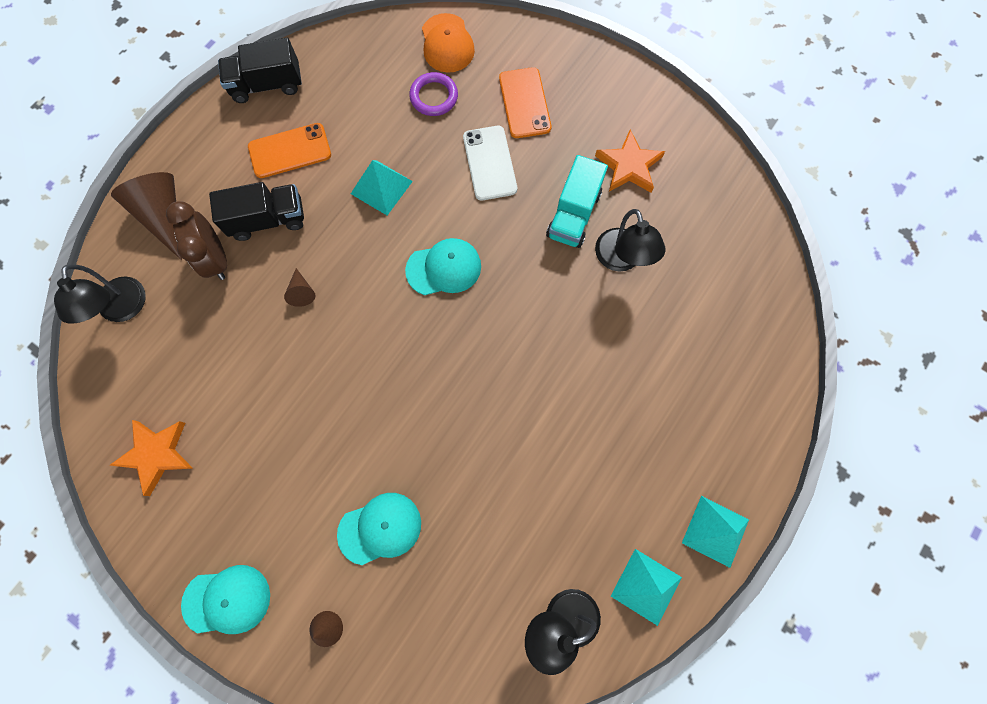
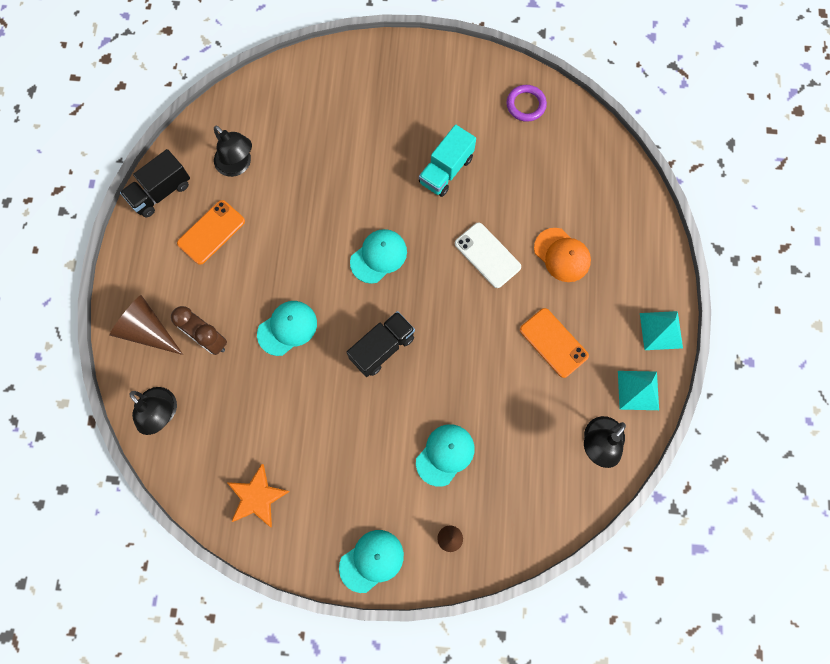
camera: 30 degrees left, 0 degrees up
black truck [209,182,304,241] -> black truck moved to [347,311,415,377]
brown cone [284,268,315,307] -> turquoise cap [257,301,317,356]
turquoise pyramid [351,160,413,215] -> none
purple ring [409,72,458,116] -> purple ring moved to [507,85,547,122]
orange cap [422,13,475,73] -> orange cap moved to [534,228,591,282]
white phone [463,126,517,201] -> white phone moved to [455,223,521,288]
orange phone [499,67,551,138] -> orange phone moved to [520,308,589,378]
turquoise truck [546,155,608,248] -> turquoise truck turned 45 degrees clockwise [419,125,476,197]
orange star [595,129,665,193] -> none
black lamp [595,209,665,272] -> black lamp moved to [214,126,252,177]

